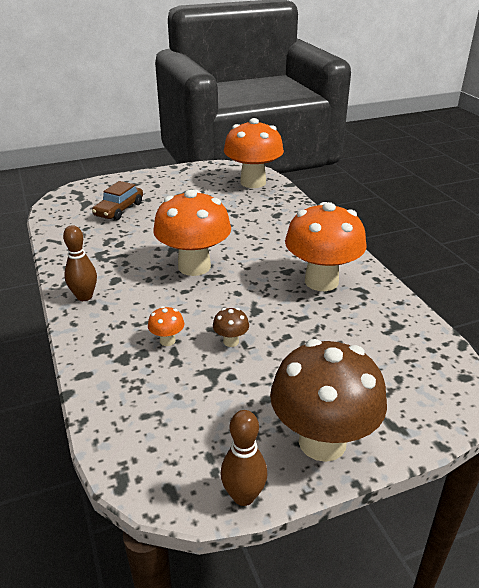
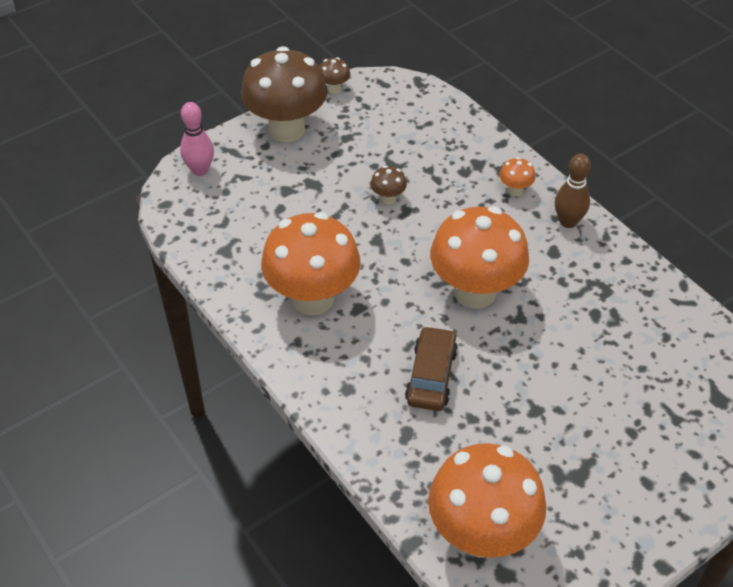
camera: 165 degrees right, 15 degrees up
brown car [92,181,143,220] -> brown car moved to [405,326,458,411]
orange mushroom [148,306,185,346] -> orange mushroom moved to [499,157,535,196]
brown bowling pin [221,410,268,506] -> brown mushroom [319,57,350,94]
none -> pink bowling pin [180,102,214,176]

